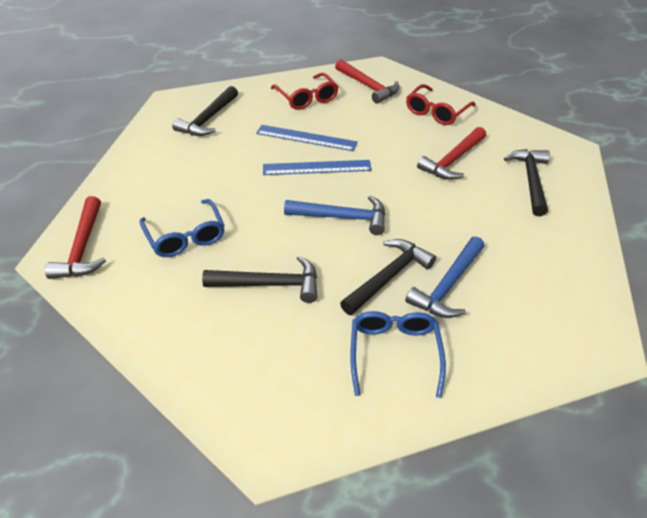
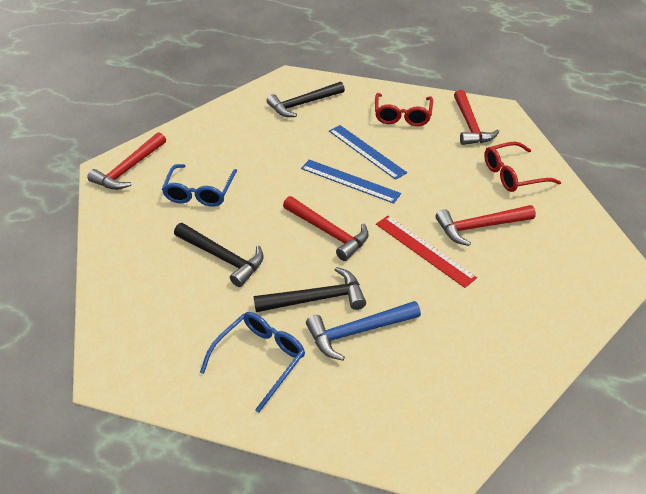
camera: 35 degrees right, 0 degrees up
blue hammer [284,196,385,235] -> red hammer [283,196,369,261]
black hammer [504,149,550,216] -> none
none -> red ruler [376,216,477,288]

